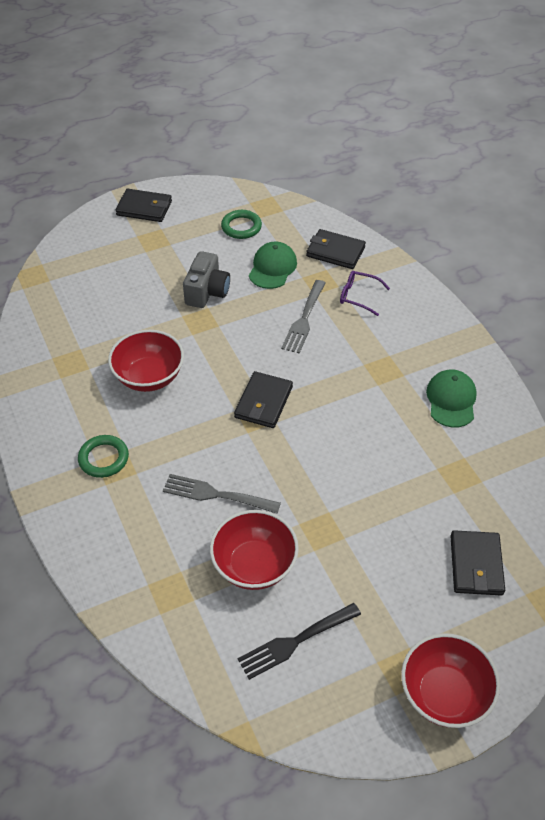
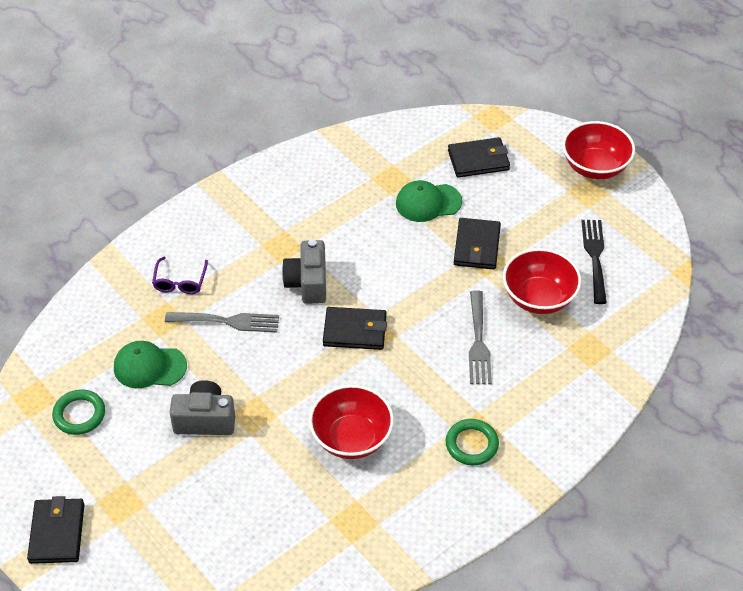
camera: 105 degrees left, 0 degrees up
black fork [237,603,361,680] -> black fork turned 135 degrees counterclockwise [581,220,607,304]
black wallet [306,229,366,269] -> black wallet moved to [454,218,501,270]
green cap [426,370,477,428] -> green cap moved to [396,180,462,222]
none -> grey camera [282,239,326,304]

